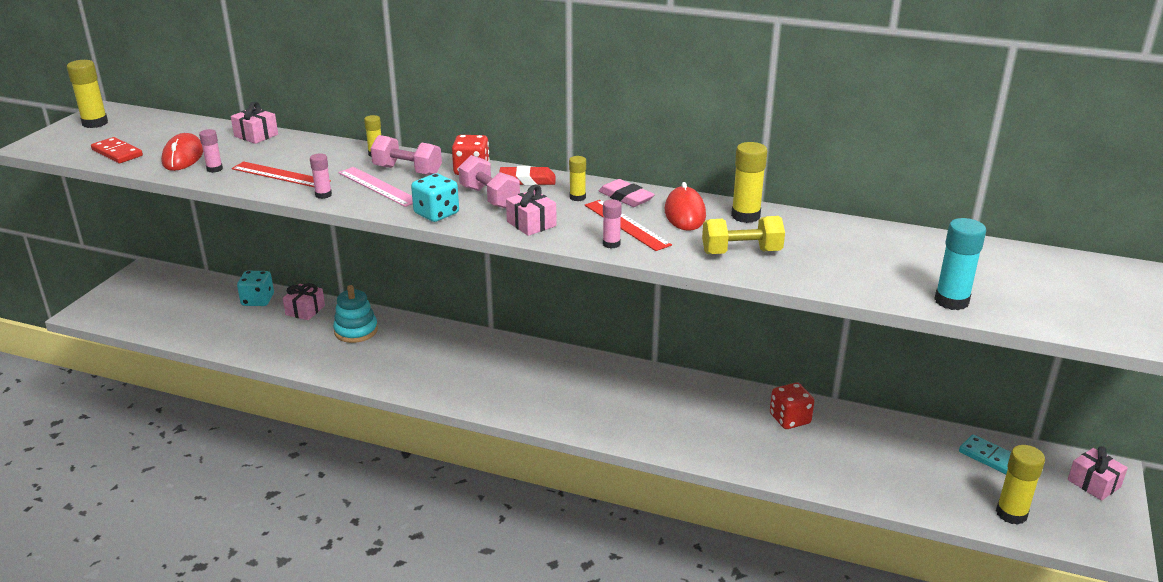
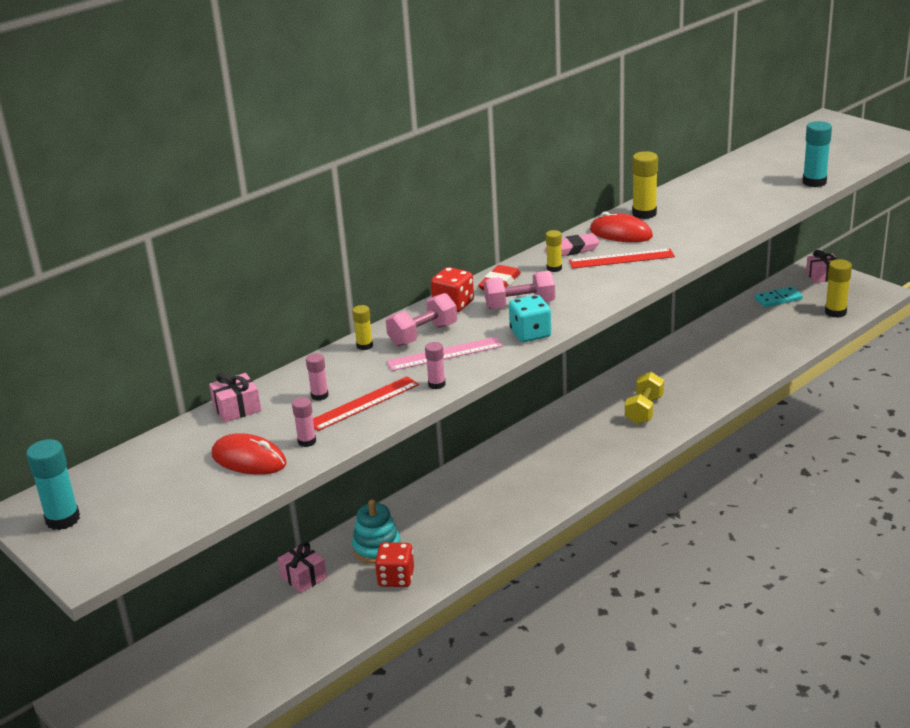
camera: 60 degrees left, 0 degrees up
yellow glue stick [67,60,108,128] -> turquoise glue stick [26,439,80,530]
red domino [91,137,143,163] -> none
turquoise dice [237,271,274,306] -> none
pink gift [506,185,557,236] -> none
pink glue stick [603,199,622,249] -> pink glue stick moved to [306,353,329,401]
yellow dumbbell [702,216,785,254] -> yellow dumbbell moved to [625,372,664,424]
red dice [770,383,814,429] -> red dice moved to [375,542,414,587]

